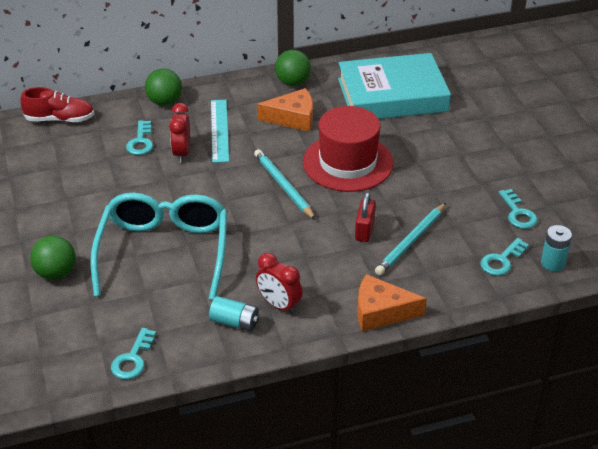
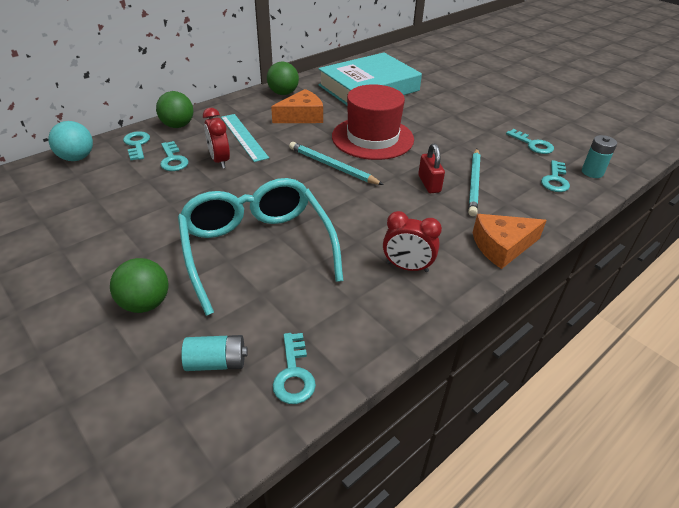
camera: 25 degrees left, 0 degrees up
red shoe [20,87,94,122] -> turquoise ball [49,121,93,161]
turquoise battery [209,296,259,331] -> turquoise battery moved to [181,335,248,371]
none -> turquoise key [123,131,150,160]

